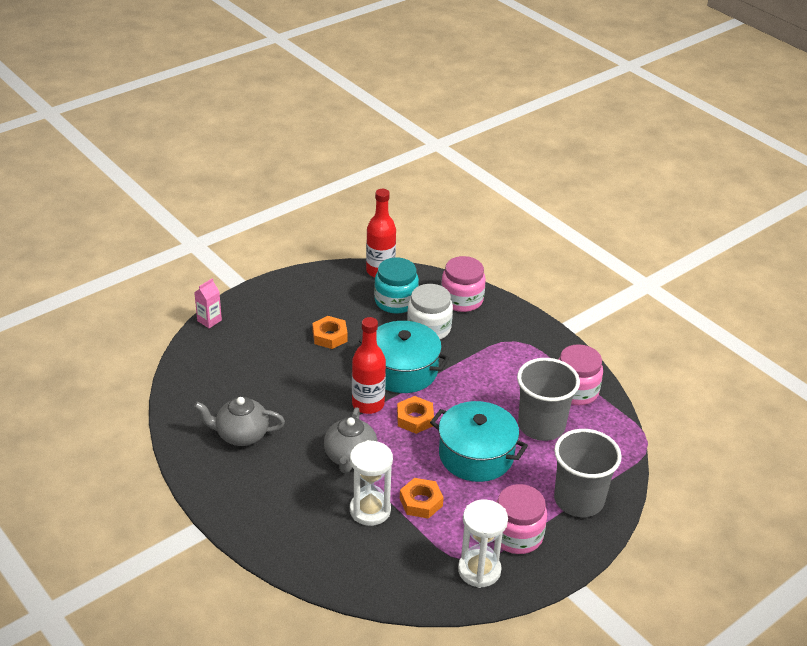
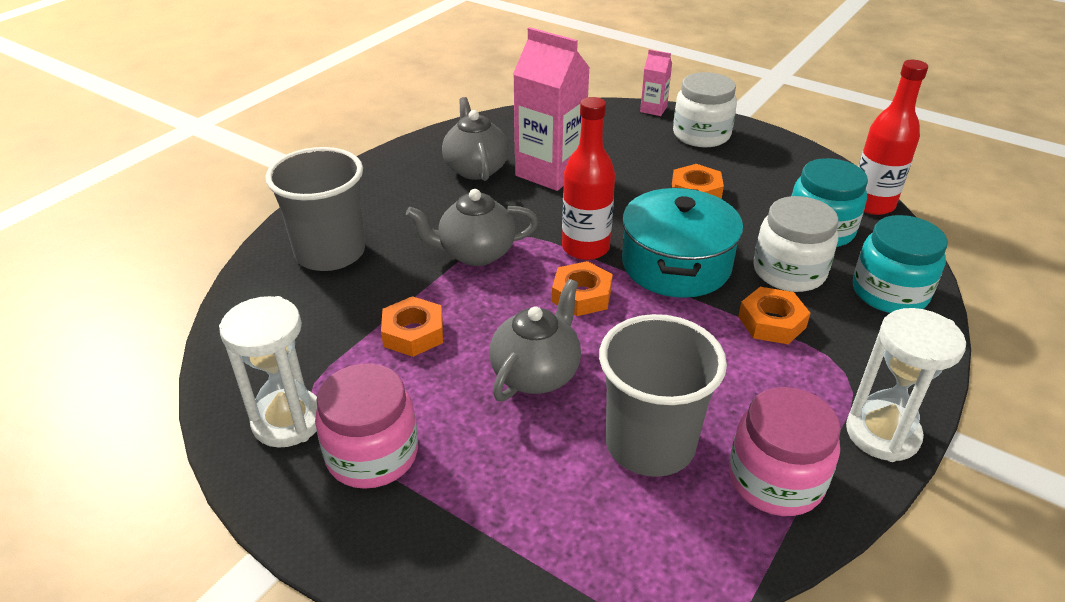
camera: 75 degrees right, 0 degrees up
white hourglass [350,440,393,526] -> white hourglass moved to [846,308,966,462]
turquoise pot [430,401,528,482] -> grey teapot [489,279,581,401]
pink jar [441,256,486,312] -> turquoise jar [853,215,948,313]
grey cup [554,429,622,517] -> grey cup moved to [265,147,365,271]
none -> pink carton [513,27,590,191]
none -> white jar [673,72,737,147]
none -> orange nut [738,287,810,344]

